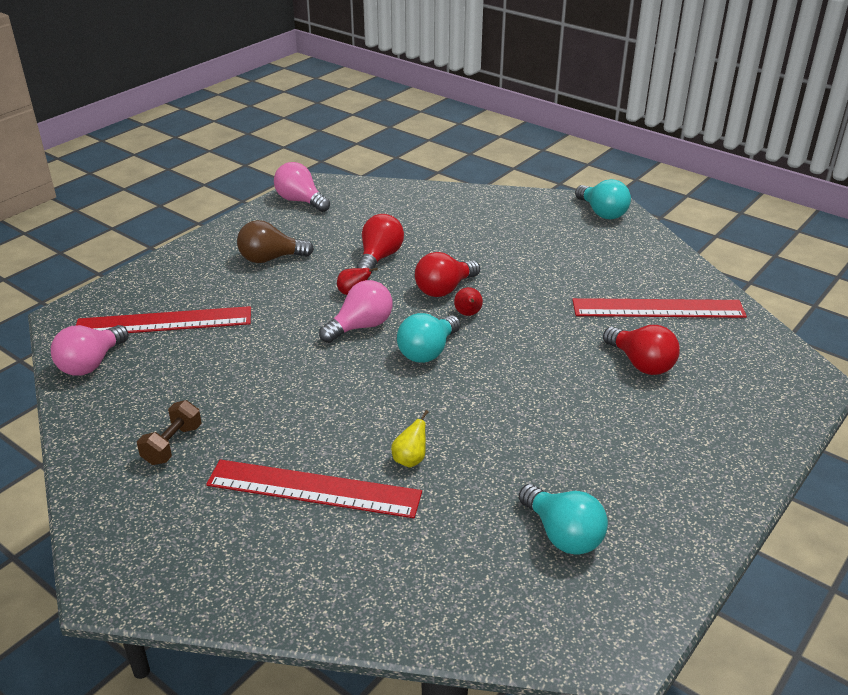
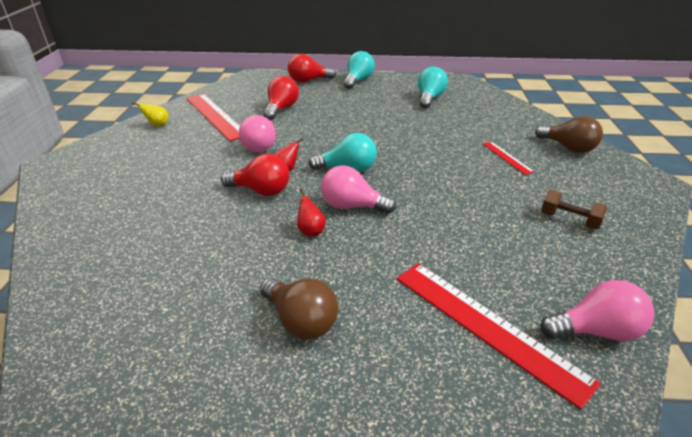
camera: 125 degrees left, 0 degrees up
brown dumbbell [137,400,202,465] -> brown dumbbell turned 45 degrees clockwise [541,189,607,230]
red ruler [206,459,422,518] -> red ruler [483,142,534,175], size x0.49
pink light bulb [274,162,330,212] -> pink light bulb moved to [239,115,276,152]
red light bulb [357,214,404,273] -> red light bulb moved to [288,54,336,83]
yellow pear [391,410,429,468] -> yellow pear moved to [132,102,169,126]
turquoise light bulb [575,179,631,220] -> turquoise light bulb moved to [344,51,375,89]
none -> brown light bulb [535,116,603,153]

